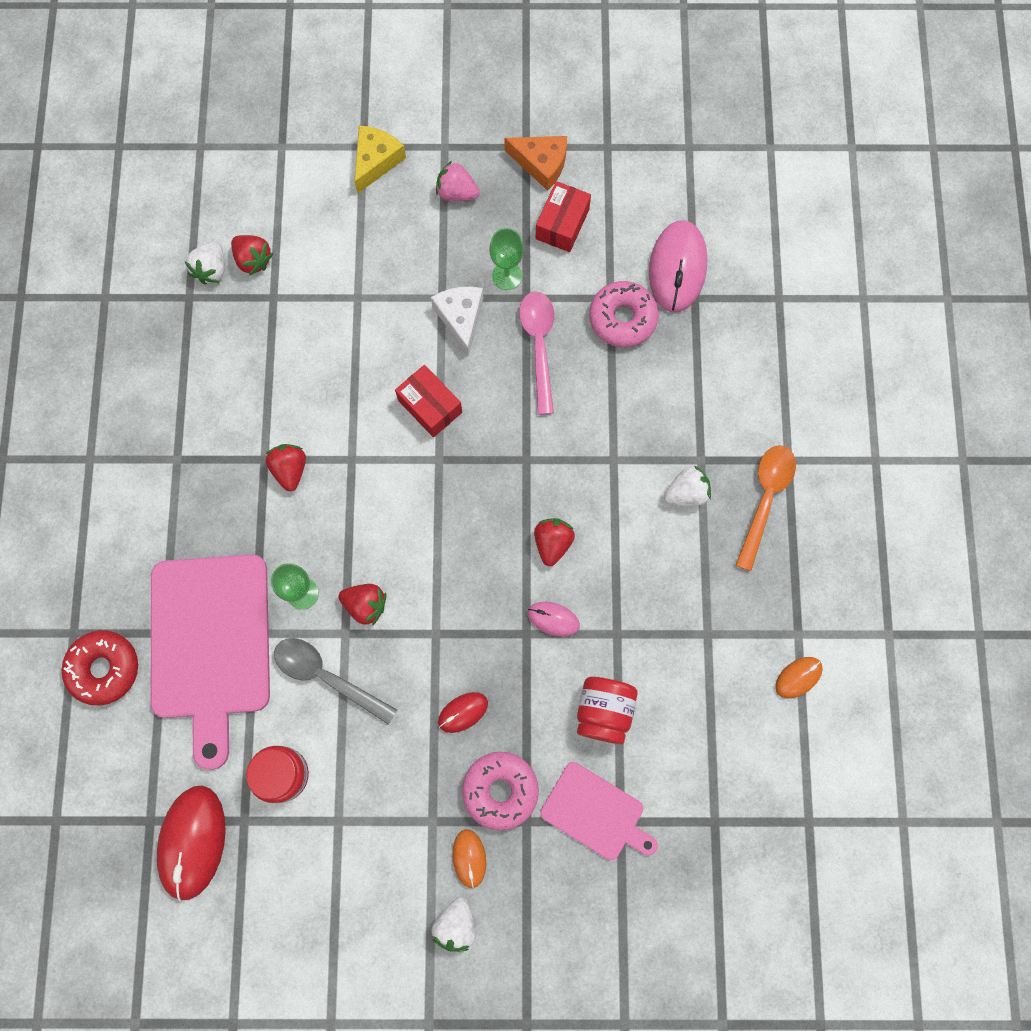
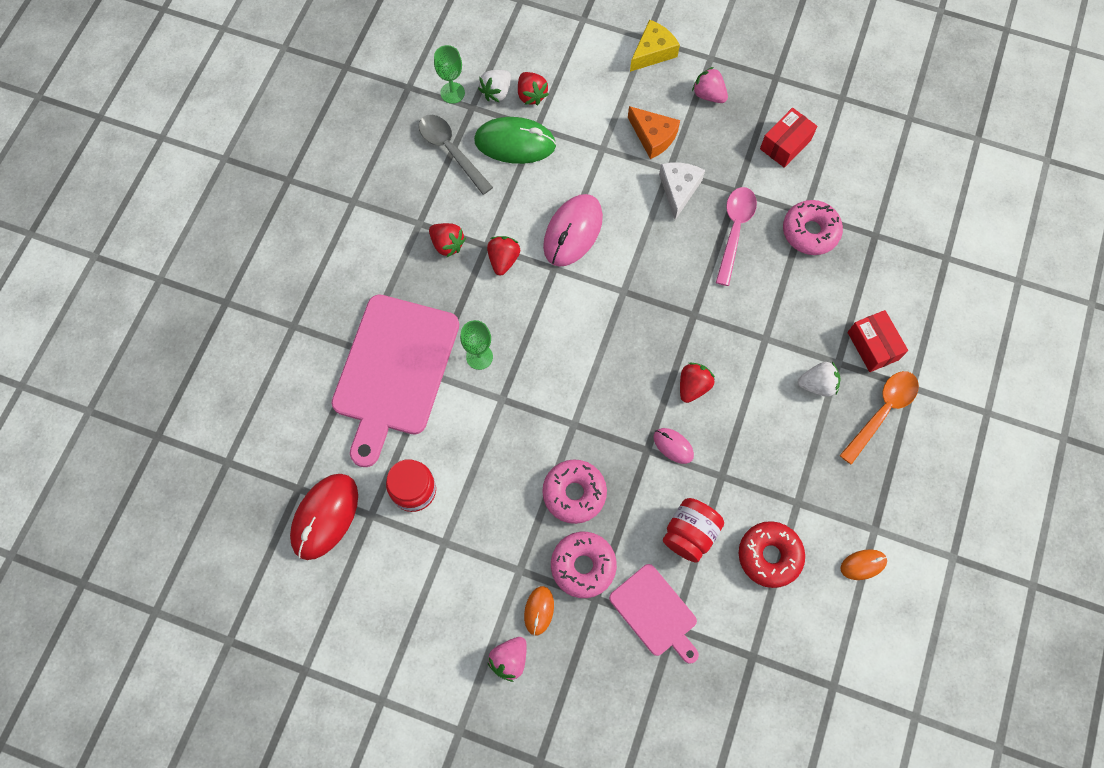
camera: 20 degrees right, 5 degrees down
red donut [62,630,138,705] -> red donut moved to [739,521,805,588]
grey spoon [274,638,397,725] -> grey spoon moved to [419,115,493,195]
red strawberry [338,584,386,625] -> red strawberry moved to [429,223,466,257]
red box [395,365,462,437] -> red box moved to [847,310,908,372]
white strawberry [432,897,475,952] -> pink strawberry [487,637,527,682]
red mouse [438,692,488,733] -> pink donut [542,459,607,524]
green goblet [489,228,524,290] -> green goblet moved to [434,45,465,104]
orange cheese [504,136,567,191] -> orange cheese moved to [628,106,680,159]
pink mouse [649,220,707,312] -> pink mouse moved to [543,194,603,267]
none -> green mouse [474,117,556,164]

